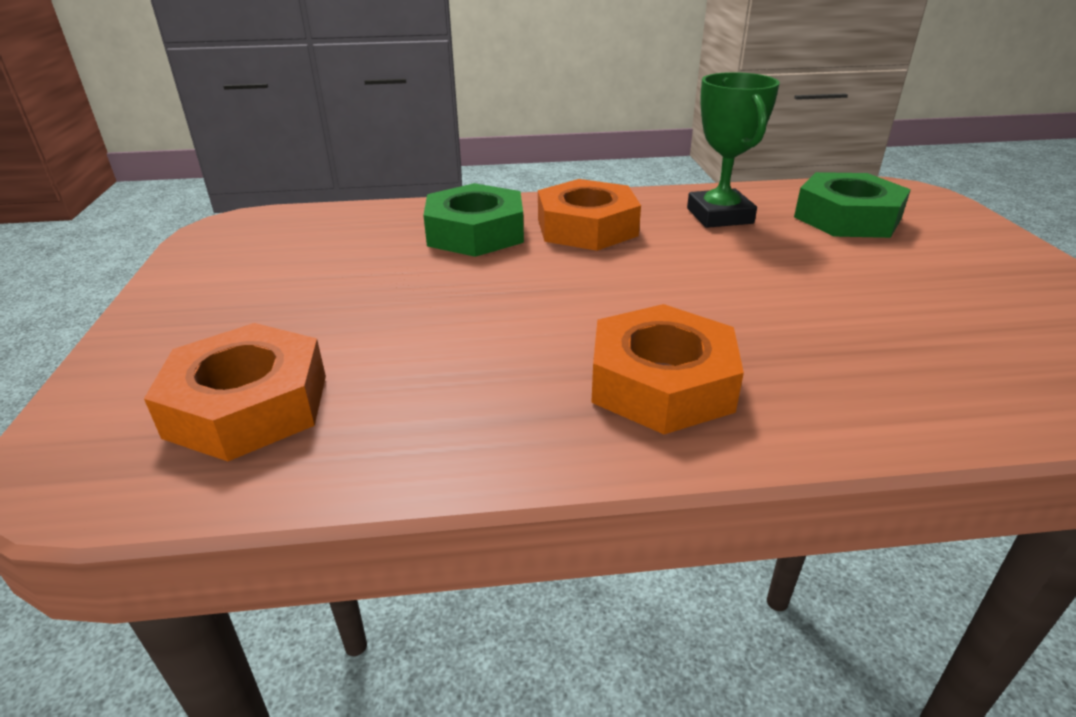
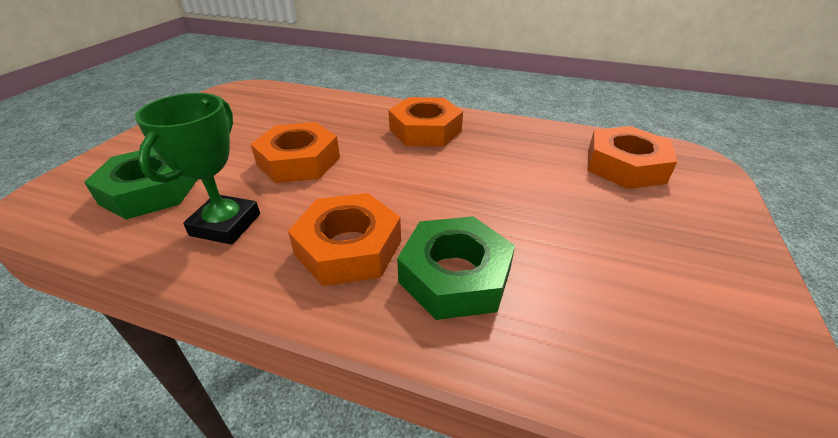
camera: 155 degrees left, 5 degrees up
none -> orange nut [251,122,340,183]

